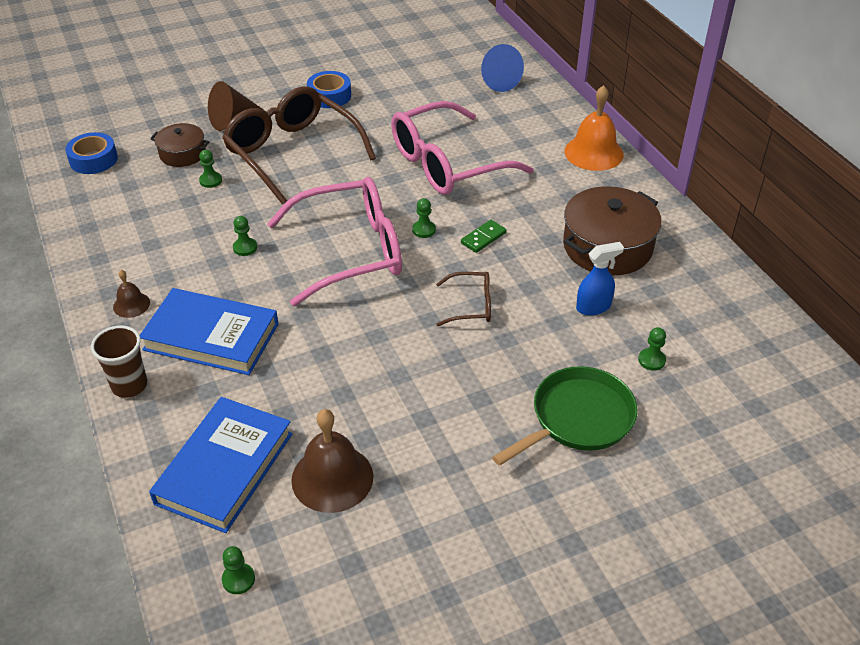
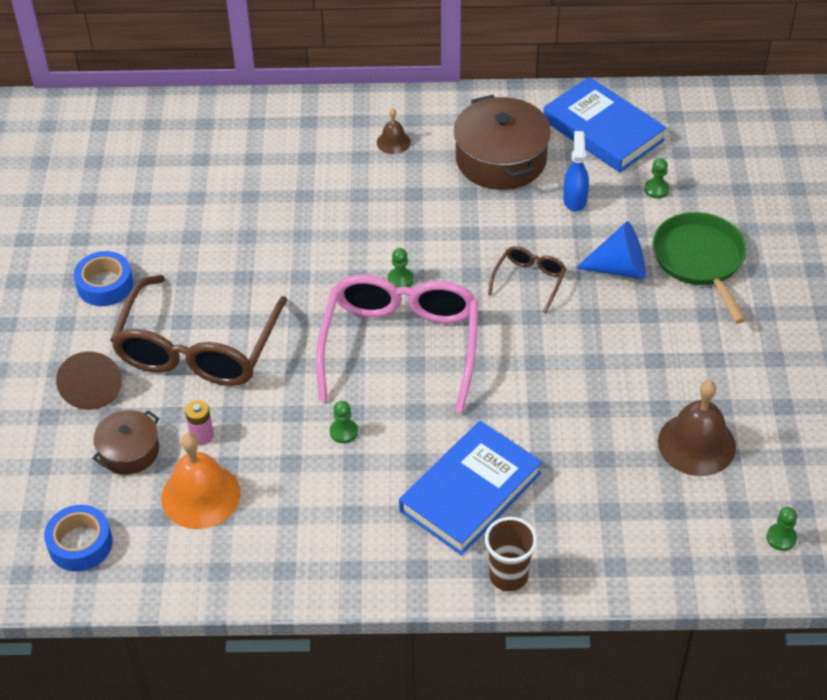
camera: 65 degrees left, 5 degrees up
brown bell [113,270,150,318] -> brown bell moved to [377,108,411,154]
blue book [149,397,292,533] -> blue book moved to [543,77,667,173]
green pawn [199,150,222,188] -> pink battery [185,400,214,445]
brown glasses [222,86,376,204] -> brown glasses turned 60 degrees counterclockwise [110,275,287,386]
pink glasses [391,101,533,195] -> none
green domino [461,220,507,253] -> none
blue cone [481,44,524,92] -> blue cone moved to [576,221,646,280]
orange bell [564,85,624,171] -> orange bell moved to [161,433,240,529]

